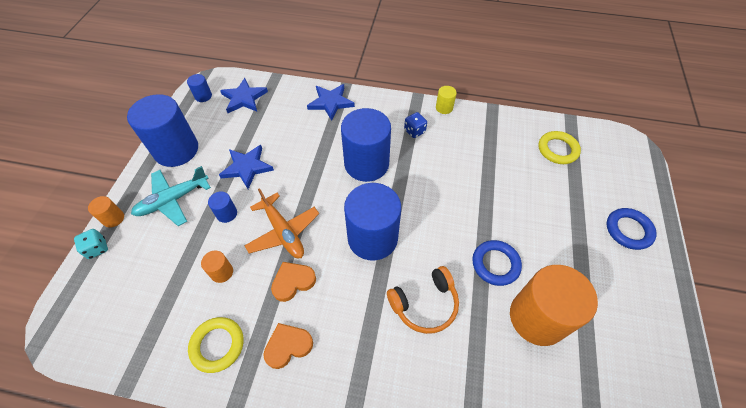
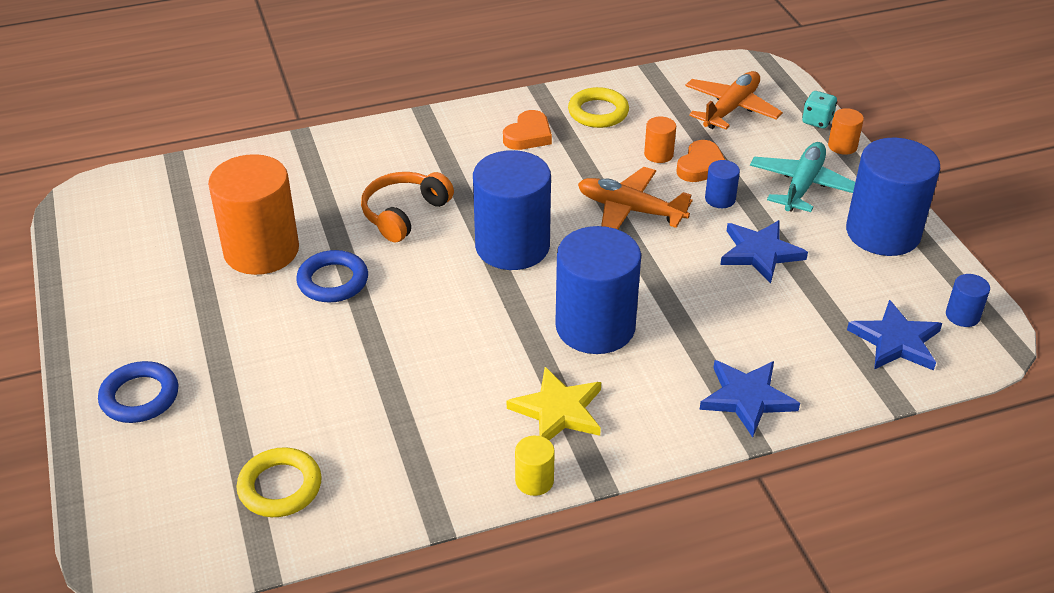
camera: 150 degrees right, 15 degrees down
orange heart [271,262,316,302] -> orange heart moved to [676,140,725,182]
blue dice [404,112,427,138] -> yellow star [507,367,601,440]
none -> orange plane [685,71,783,129]

